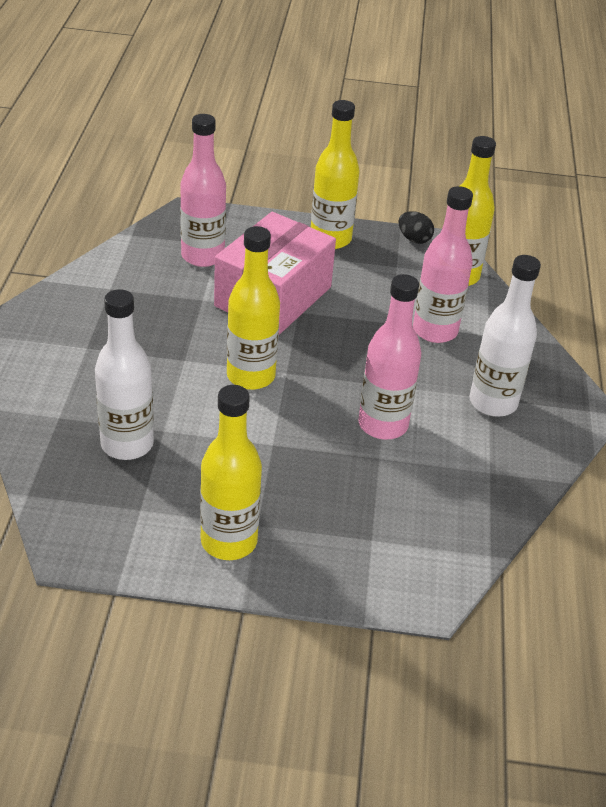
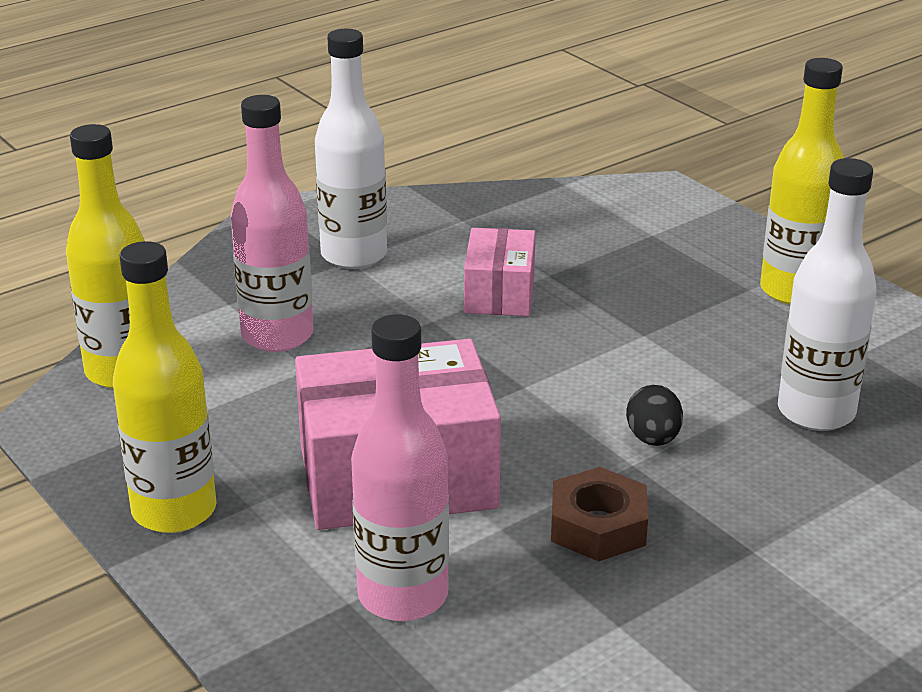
camera: 130 degrees left, 10 degrees down
yellow bottle [227,226,280,390] -> none
pink bottle [358,274,421,440] -> pink box [464,228,536,316]
black egg [398,211,434,244] -> black egg moved to [626,385,683,446]
none -> brown nut [551,467,648,562]

